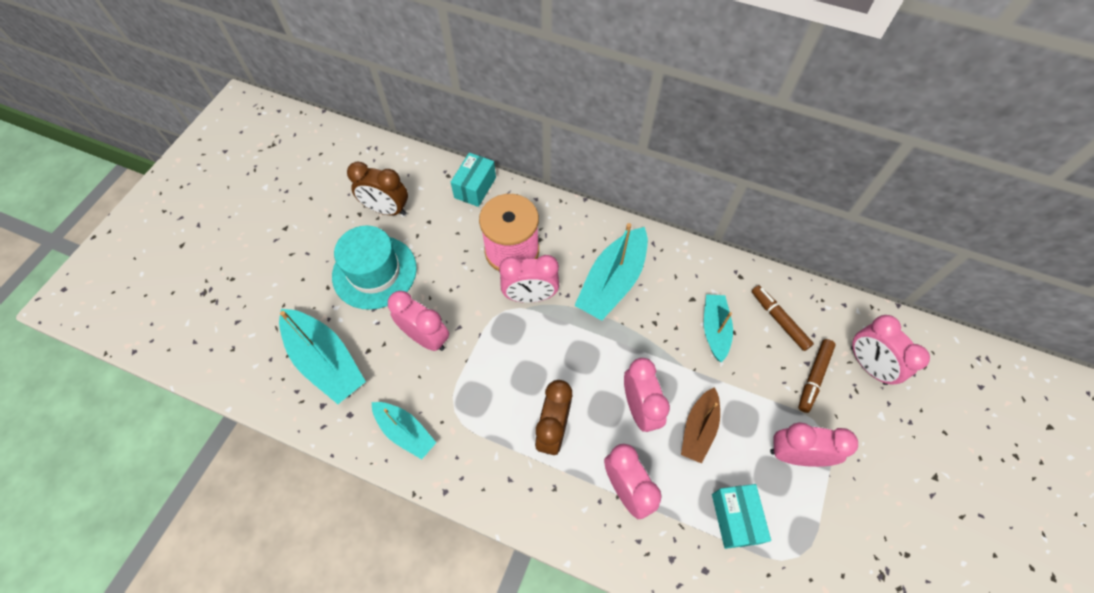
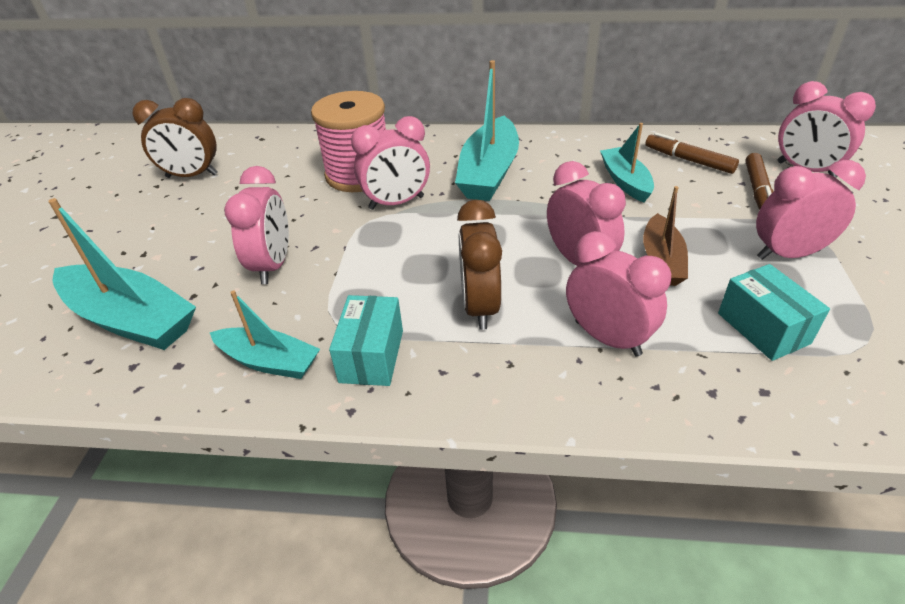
camera: 15 degrees left, 20 degrees down
turquoise hat [332,225,417,310] -> none
pink clock [388,291,449,351] -> pink clock turned 75 degrees clockwise [224,166,289,284]
turquoise box [451,153,496,207] -> turquoise box moved to [329,295,403,386]

